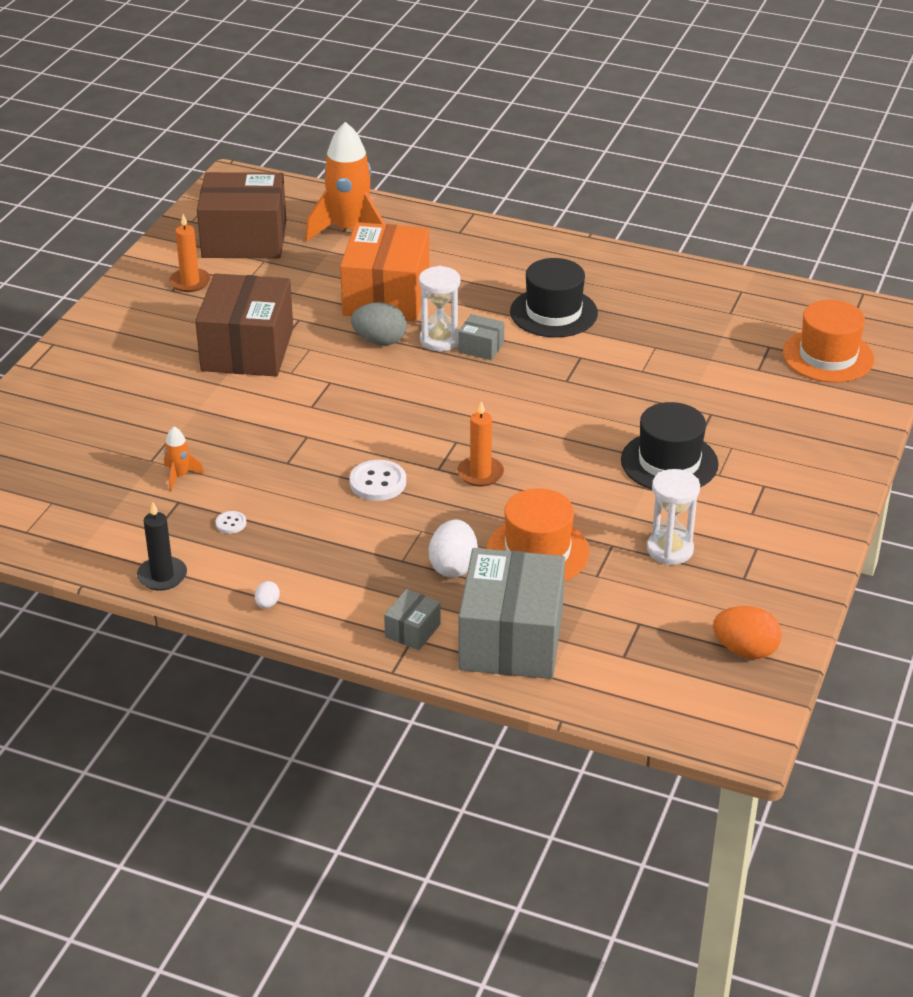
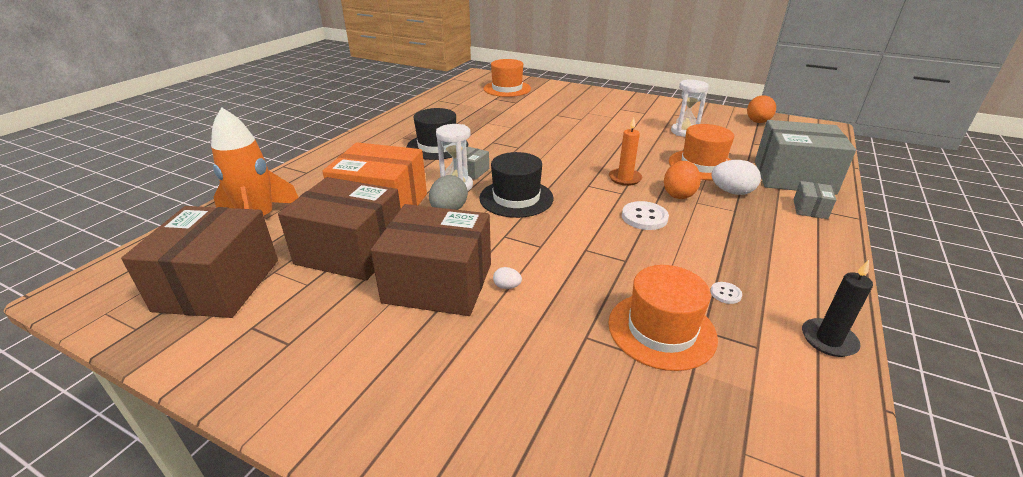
camera: 85 degrees left, 5 degrees down
orange rocket [164,427,204,492] -> orange hat [608,265,718,371]
orange candle [169,214,210,292] -> none
white egg [255,581,280,608] -> white egg moved to [493,267,522,289]
grey box [384,589,441,650] -> grey box turned 75 degrees clockwise [793,181,836,219]
black hat [621,402,719,490] -> black hat moved to [479,152,553,218]
none -> brown box [278,177,401,281]
none -> orange egg [664,161,701,199]

